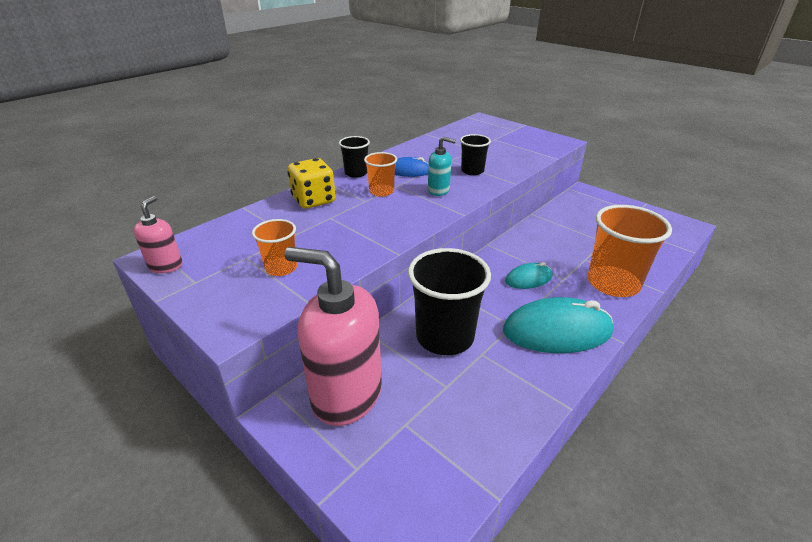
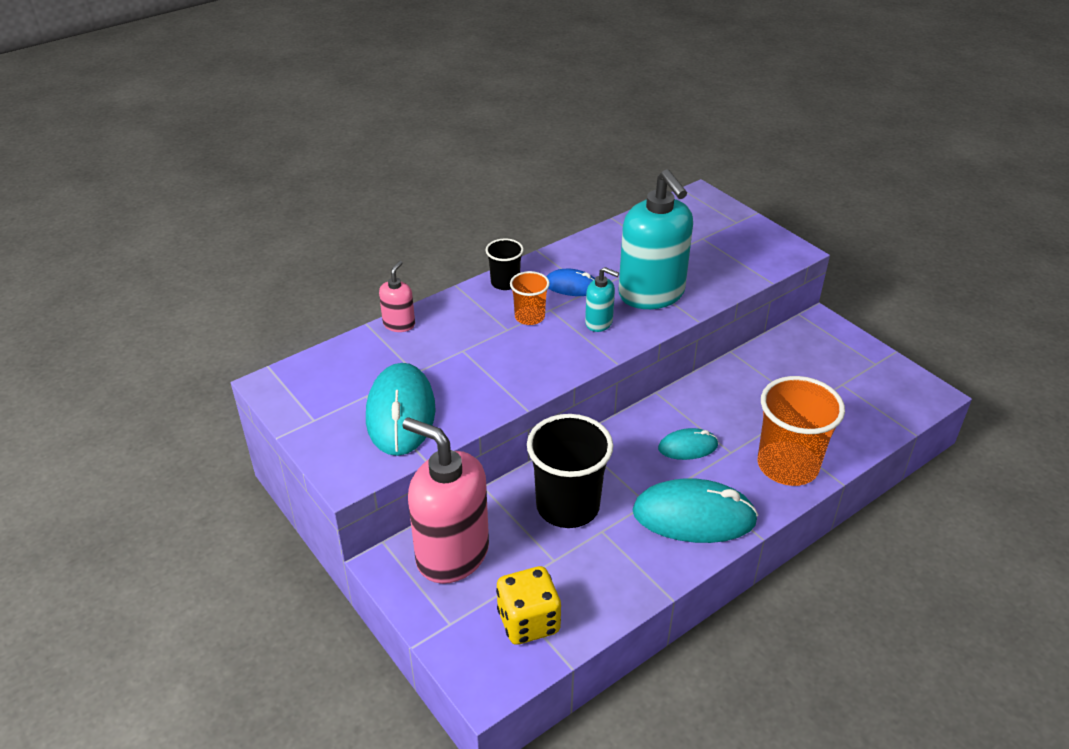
camera: 10 degrees right, 5 degrees up
pink soap dispenser [134,196,183,273] -> pink soap dispenser moved to [379,261,415,332]
orange cup [252,219,297,276] -> turquoise mouse [366,363,436,456]
yellow dice [288,158,336,209] -> yellow dice moved to [496,566,561,645]
black cup [460,134,491,175] -> turquoise soap dispenser [618,169,693,309]

